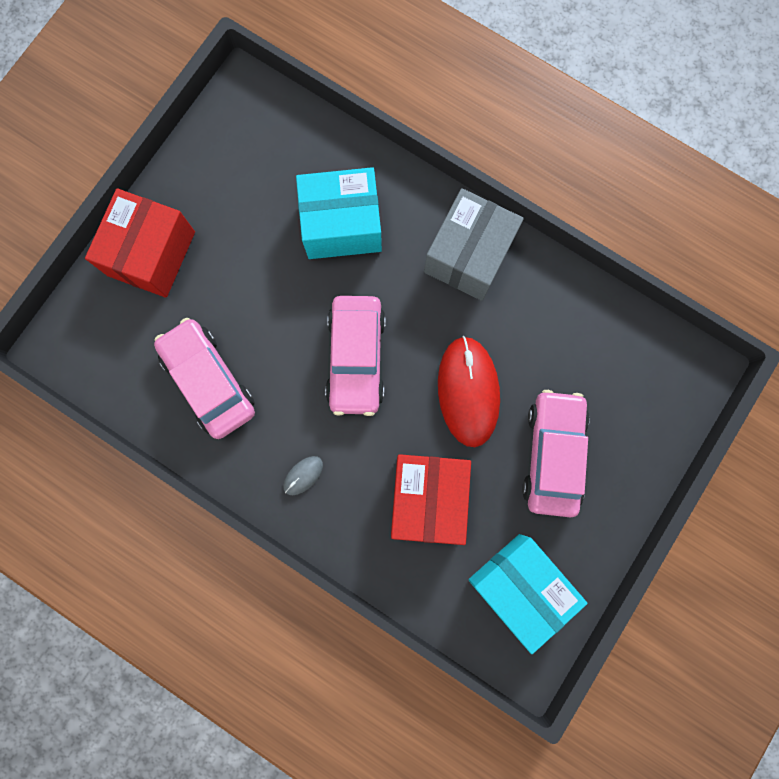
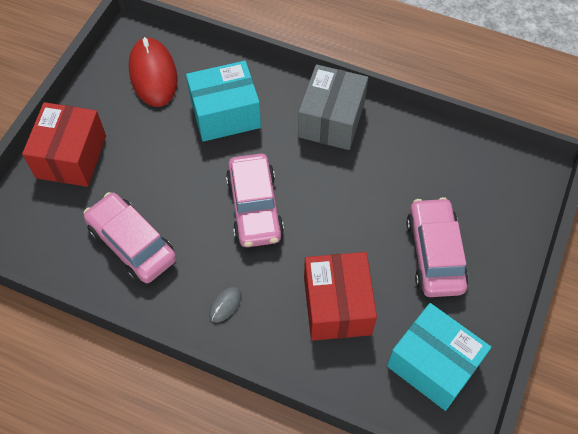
camera: 10 degrees left, 20 degrees down
red mouse [438,336,500,447] -> red mouse moved to [128,37,178,107]

